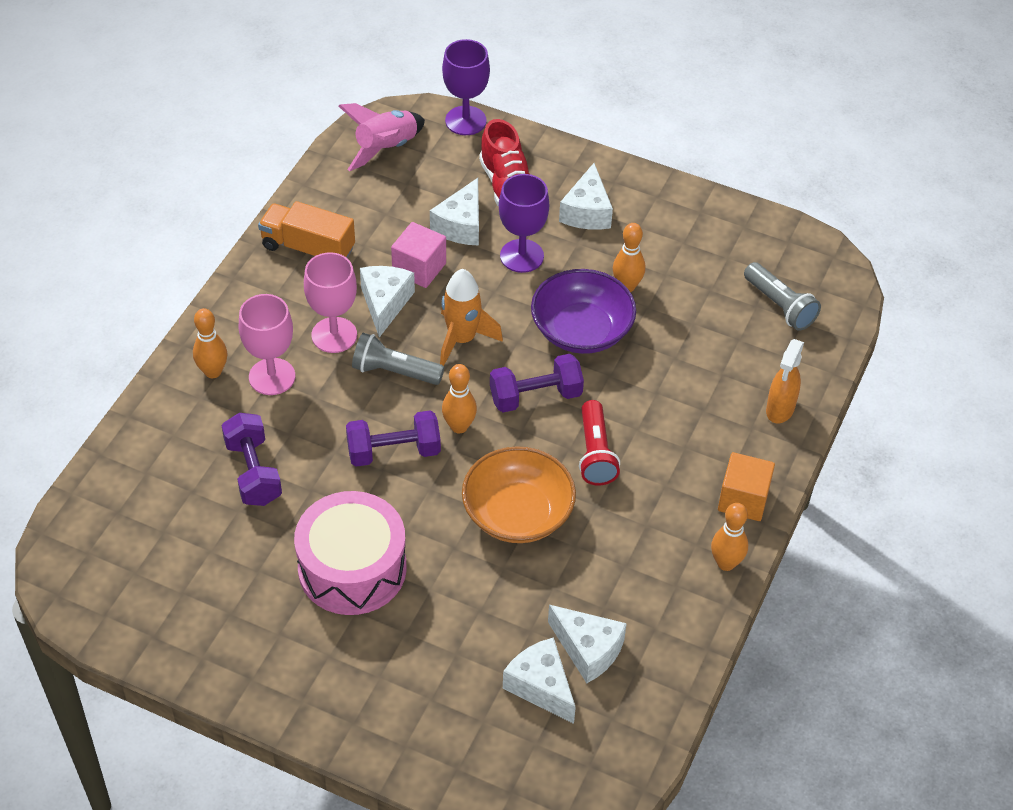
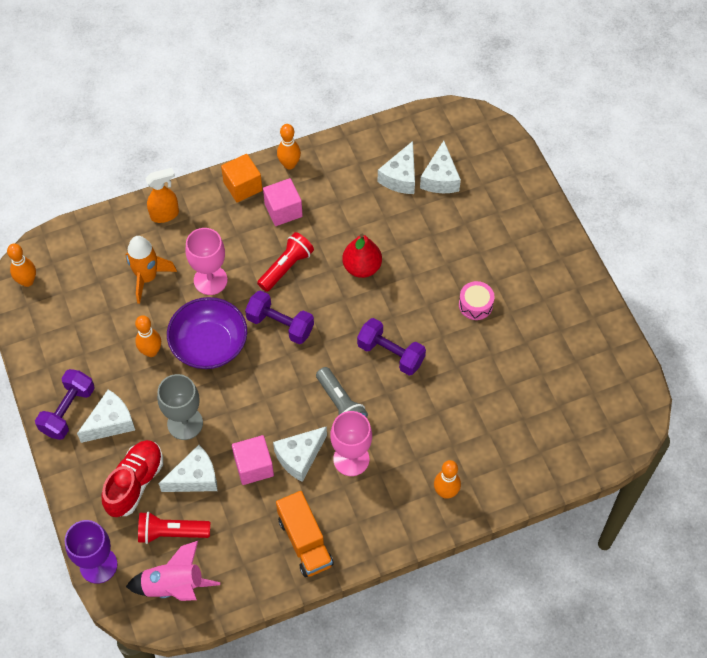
camera: 135 degrees left, 10 degrees up
purple dumbbell [222,413,282,506] -> purple dumbbell moved to [35,369,95,440]
pink goblet [239,294,295,395] -> pink goblet moved to [185,228,228,295]
pink drum [294,491,406,615] -> pink drum [459,281,495,320], size x0.47
orange rocket [440,269,503,366] -> orange rocket moved to [125,236,177,304]
orange bowling pin [442,364,477,433] -> orange bowling pin moved to [7,243,36,287]
orange bowl [462,446,576,543] -> red pear [342,234,382,278]
purple goblet [499,174,549,273] -> grey goblet [157,374,203,440]
white cheese [548,605,627,683] -> white cheese turned 150 degrees counterclockwise [378,141,415,194]
grey flashlight [744,262,821,331] -> none
none -> red flashlight [138,512,210,544]
none -> pink cube [263,178,303,226]

